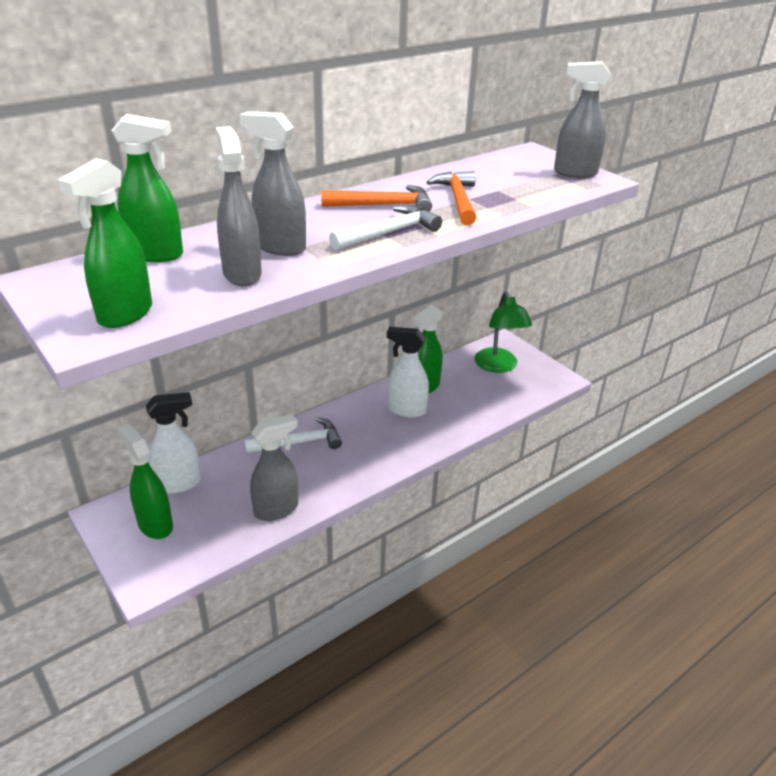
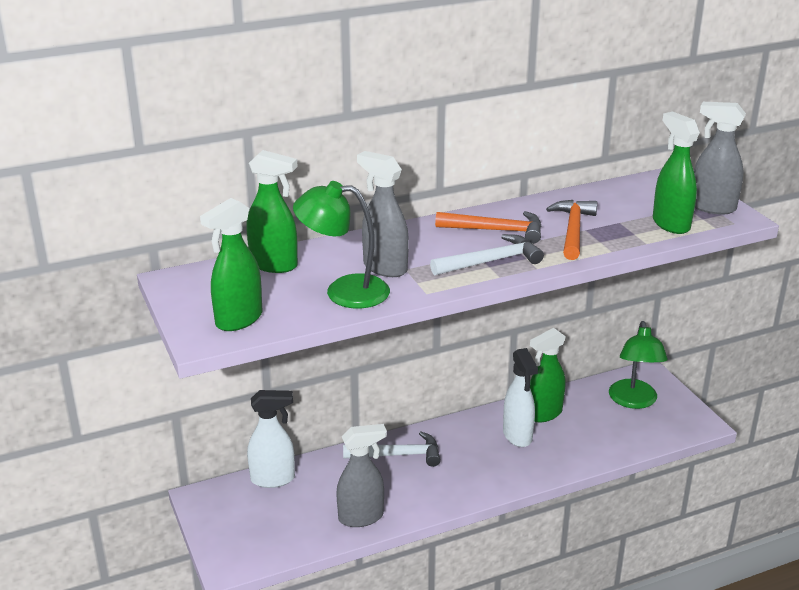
camera: 15 degrees right, 5 degrees down
green spray bottle [118,424,173,539] -> green spray bottle moved to [653,112,700,234]
grey spray bottle [216,126,262,286] -> green lamp [293,181,390,308]
white spray bottle [387,327,429,418] -> white spray bottle turned 135 degrees counterclockwise [503,348,538,447]

